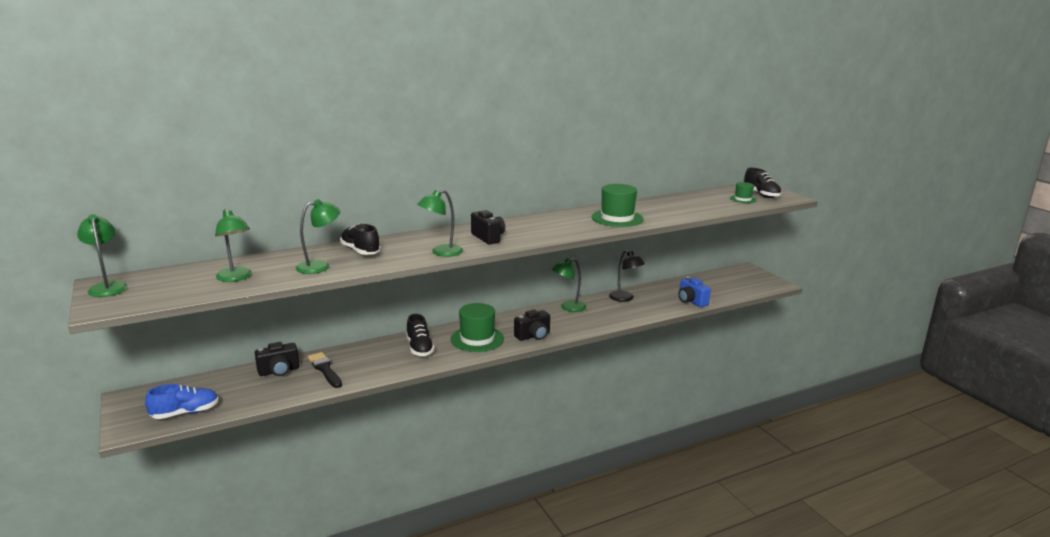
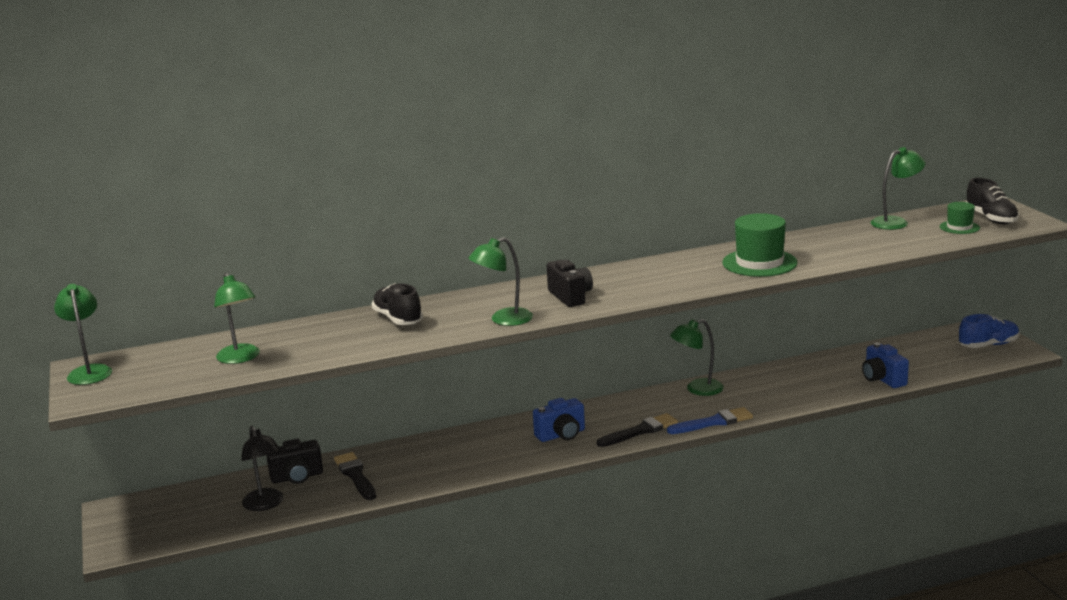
camera: 10 degrees right, 0 degrees up
blue shoe [145,384,219,419] -> blue shoe moved to [959,314,1020,348]
green lamp [296,199,340,274] -> green lamp moved to [871,147,926,230]
black shoe [406,314,435,356] -> none
green hat [451,303,504,352] -> blue camera [533,398,585,442]
black camera [514,310,550,341] -> black brush [597,413,678,447]
black lamp [609,250,645,302] -> black lamp moved to [241,426,284,511]
none -> blue brush [667,407,753,434]

